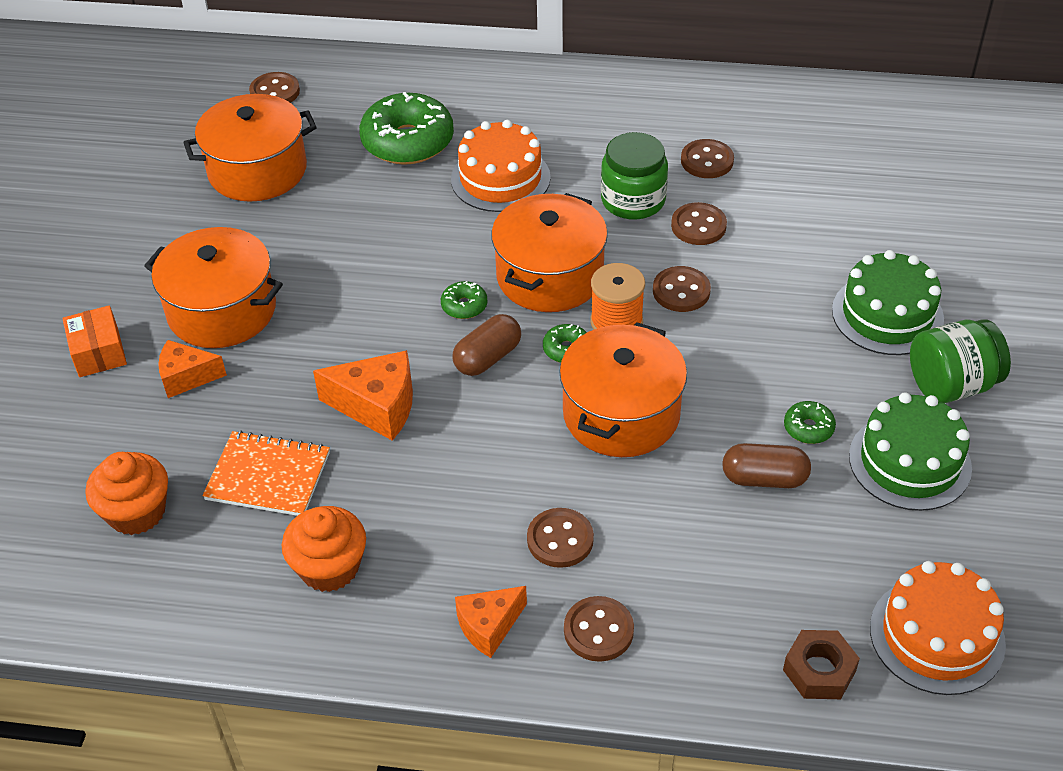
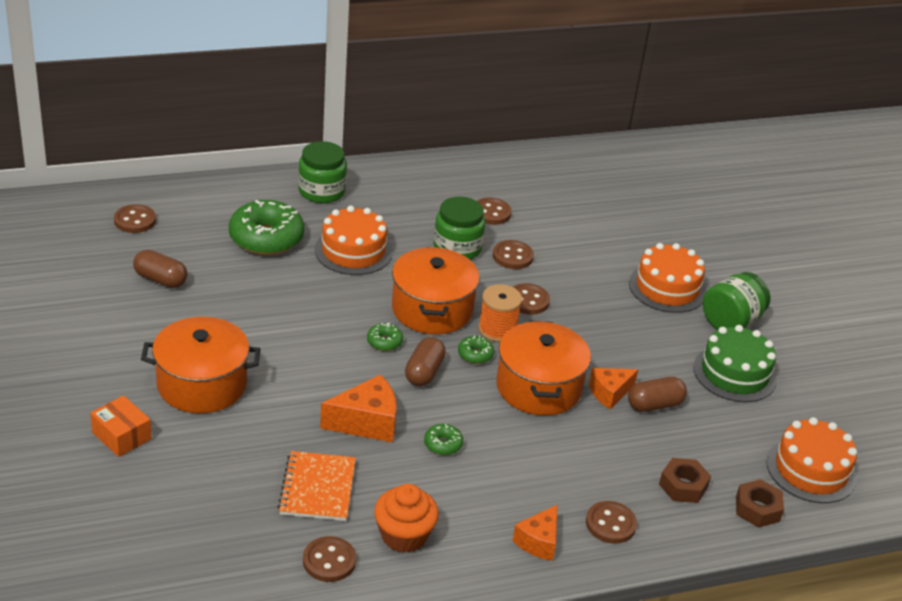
camera: 30 degrees left, 10 degrees down
orange cupcake [85,452,168,535] -> none
orange cheese [158,340,227,398] -> orange cheese moved to [589,368,638,409]
orange pot [183,94,317,202] -> brown capsule [133,250,187,288]
orange notebook [202,431,330,516] -> orange notebook turned 75 degrees counterclockwise [278,451,356,521]
brown button [527,508,594,568] -> brown button moved to [303,536,356,582]
green donut [784,401,836,444] -> green donut moved to [424,424,463,455]
green cake [832,250,944,355] -> orange cake [629,243,706,313]
none -> green jar [298,141,347,203]
none -> brown nut [659,458,711,503]

